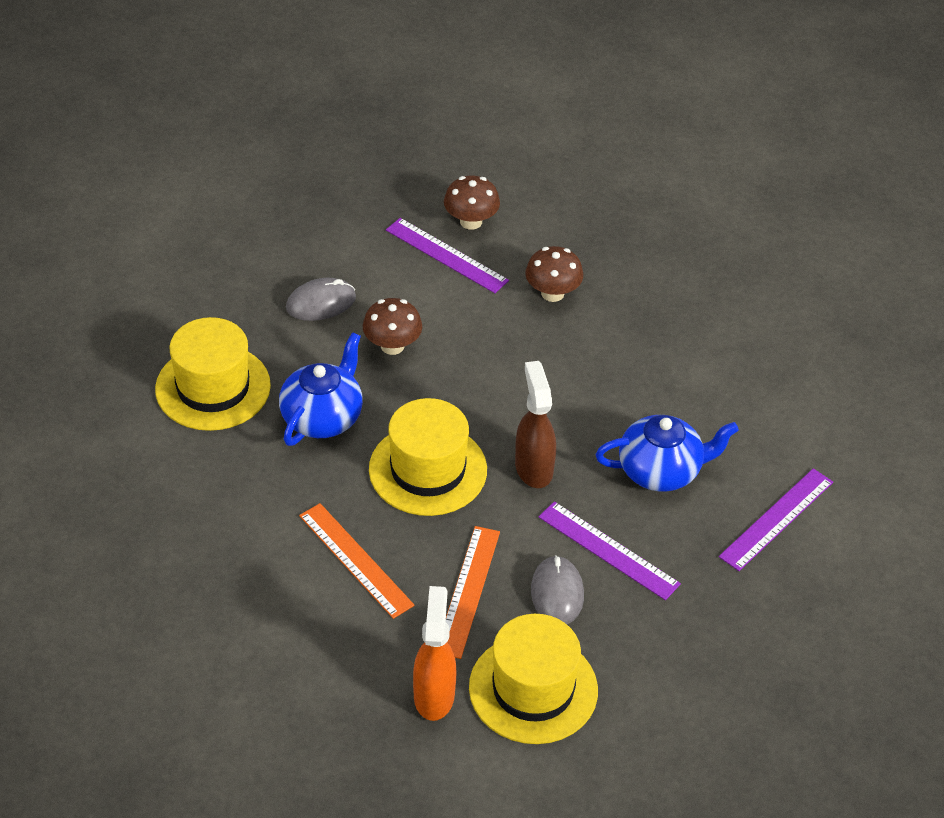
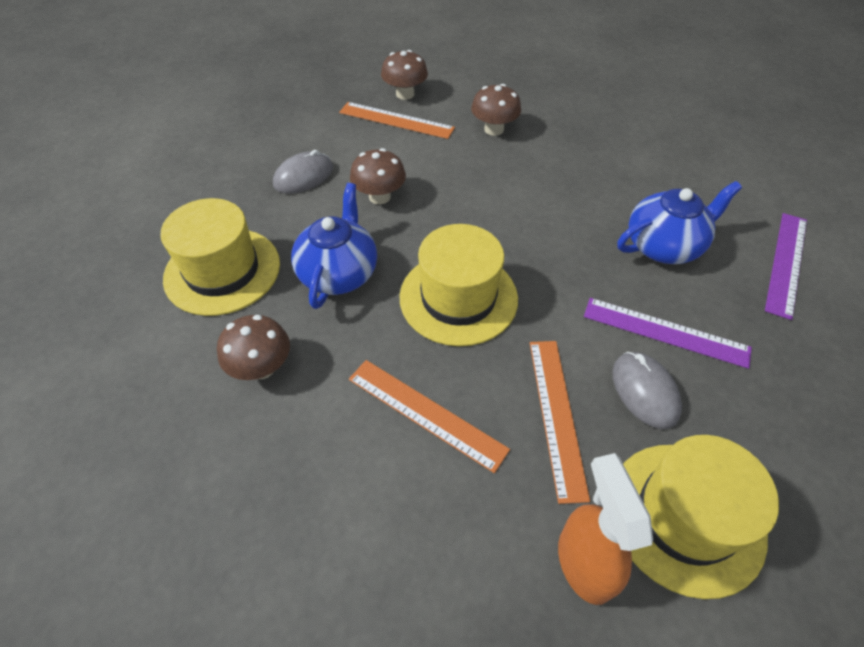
camera: 15 degrees left, 5 degrees up
purple ruler [386,218,509,293] -> orange ruler [339,102,455,139]
brown spray bottle [515,361,556,488] -> none
none -> brown mushroom [217,315,290,380]

